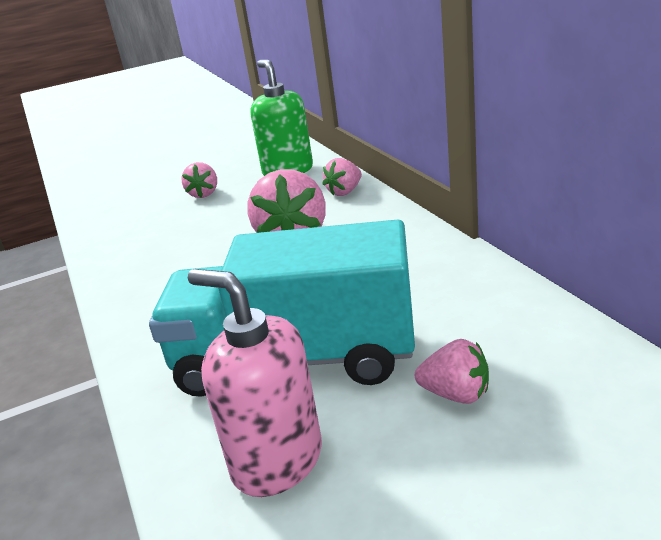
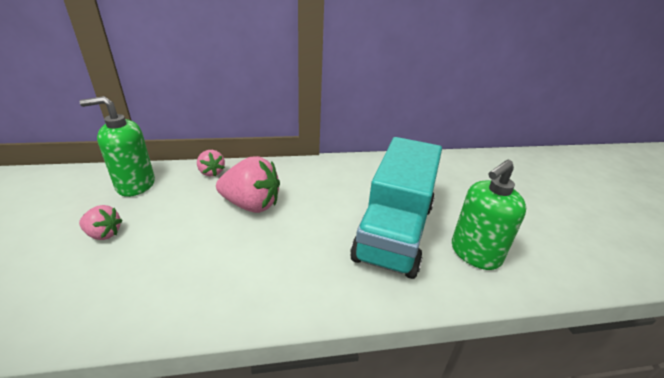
camera: 80 degrees left, 5 degrees up
pink soap dispenser [188,269,322,497] -> green soap dispenser [452,160,526,270]
pink strawberry [415,339,489,404] -> none

